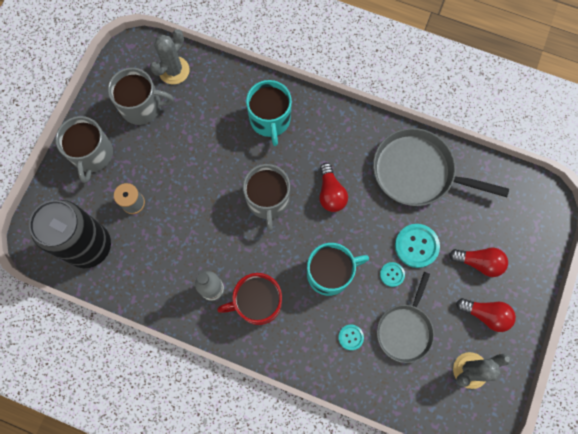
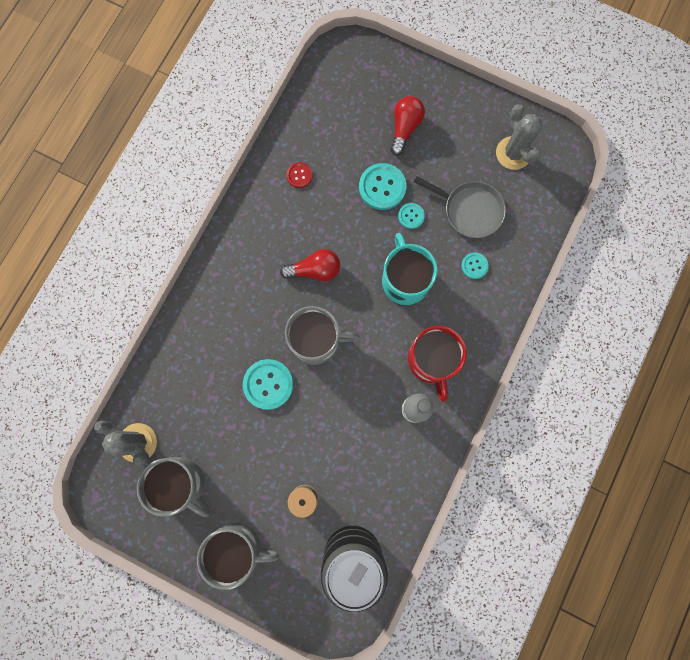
camera: 85 degrees left, 5 degrees up
grey mug [108,68,174,125] -> grey mug turned 120 degrees clockwise [137,457,210,517]
turquoise mug [246,80,292,146] -> none
grey pan [373,128,509,206] -> red button [287,162,313,188]
red light bulb [456,298,516,332] -> none
none -> turquoise button [243,359,293,410]

